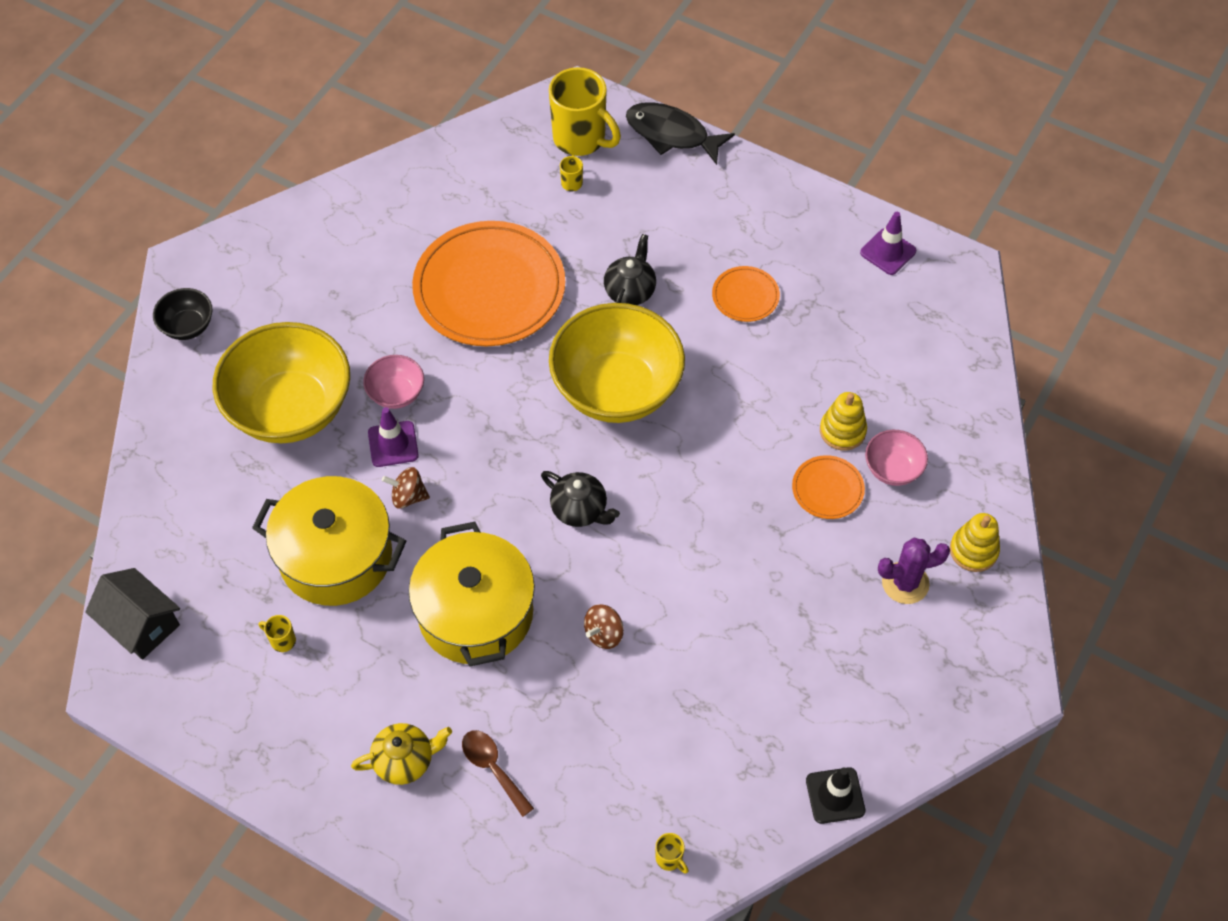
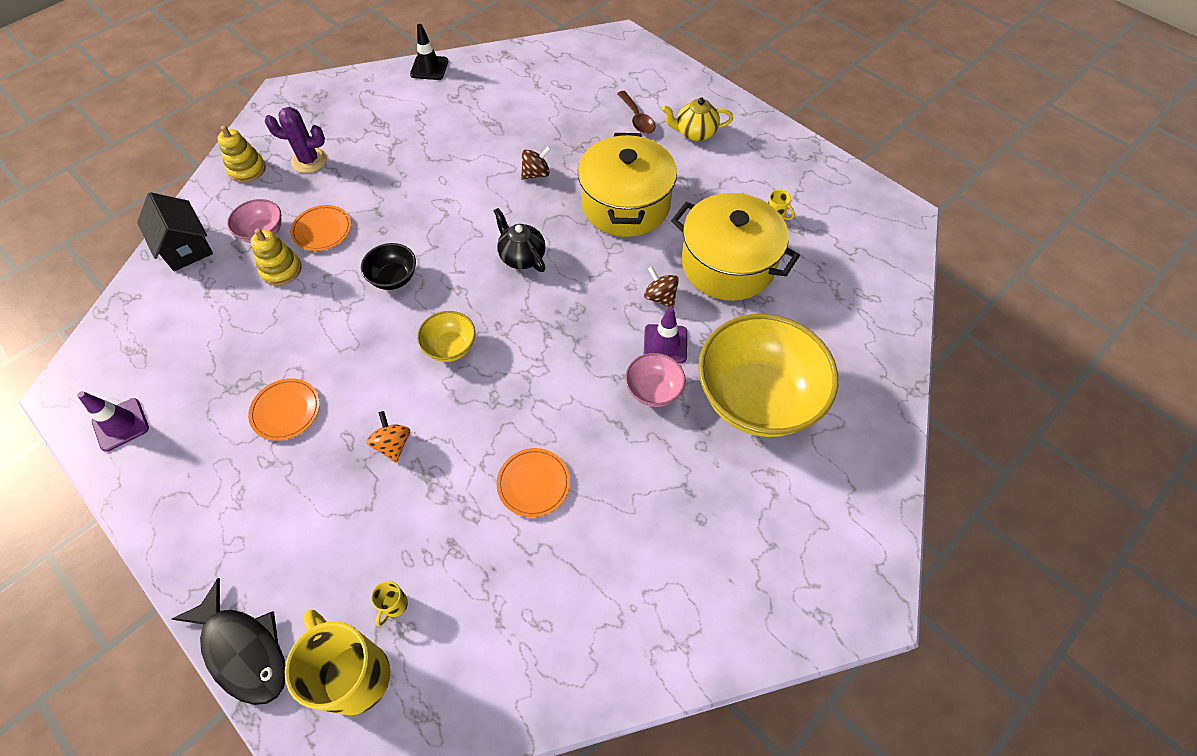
camera: 165 degrees left, 0 degrees up
black house [85,568,180,660] -> black house moved to [137,192,213,271]
black bowl [153,288,212,340] -> black bowl moved to [361,243,416,290]
brown spinning top [382,467,430,509] -> brown spinning top turned 150 degrees counterclockwise [644,266,679,308]
orange plate [412,221,565,346] -> orange plate [497,448,570,517], size x0.44
yellow bowl [549,303,685,423] -> yellow bowl [417,311,475,362], size x0.45
black teapot [604,234,656,305] -> orange spinning top [366,411,410,463]
yellow mug [655,833,689,874] -> none

